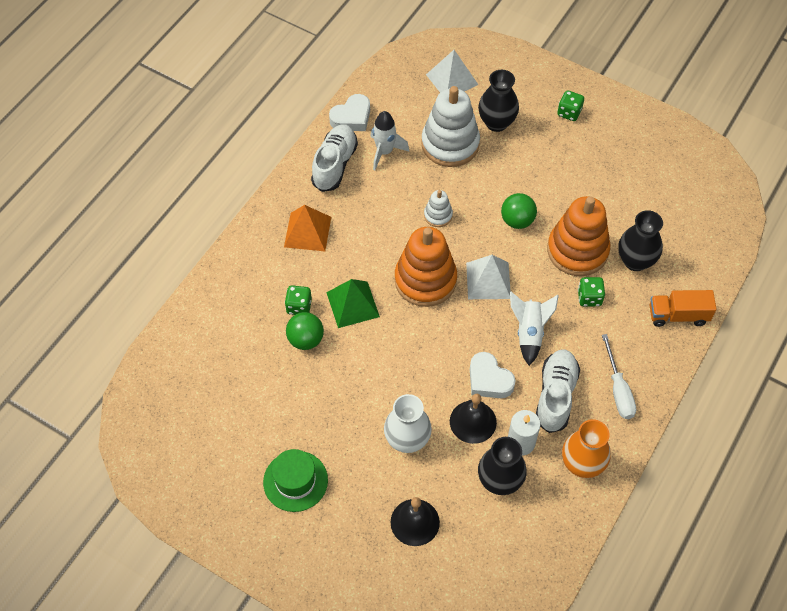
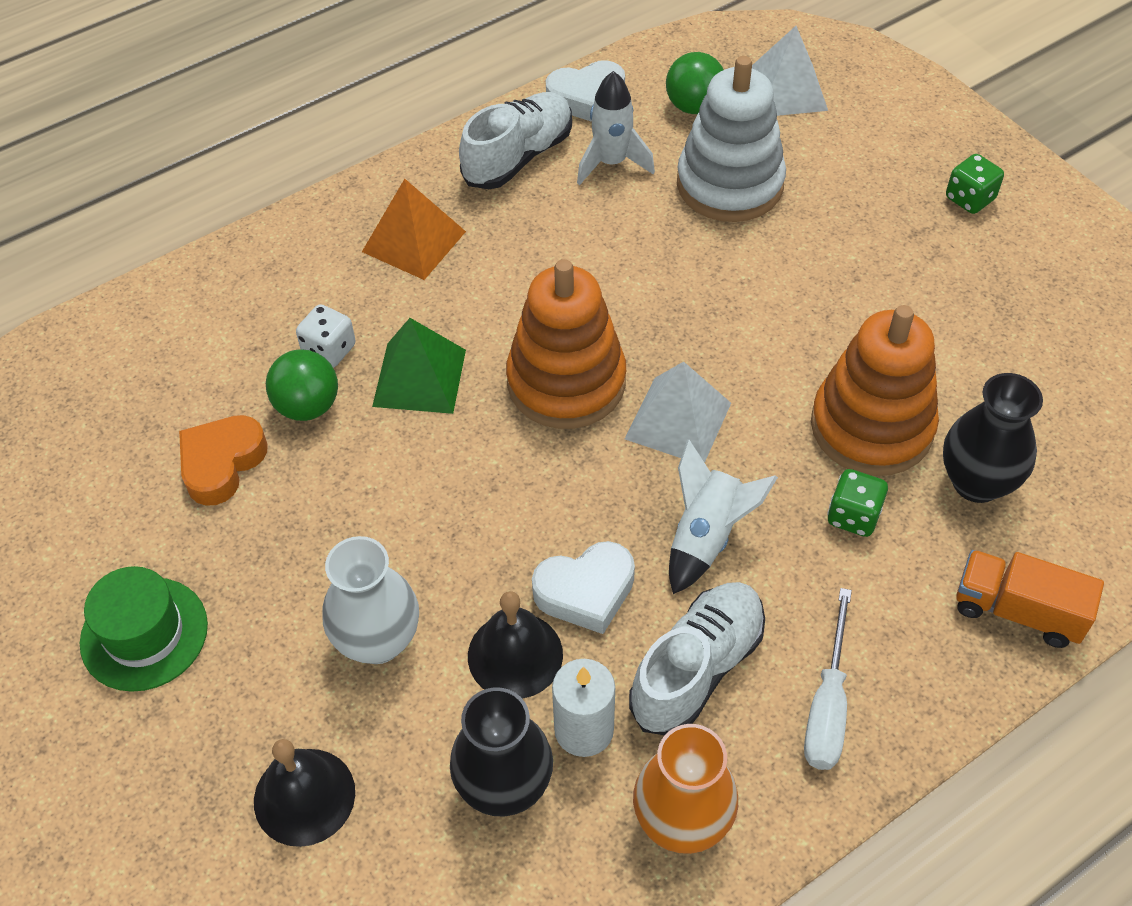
camera: 25 degrees right, 5 degrees down
green dice [285,285,312,315] -> white dice [296,304,356,368]
white stacking toy [424,190,453,227] -> none
white heart [470,352,516,398] -> white heart turned 90 degrees counterclockwise [532,541,635,634]
black vase [478,70,519,132] -> none
green ball [501,193,537,229] -> green ball moved to [666,52,724,114]
none -> orange heart [179,415,268,506]

